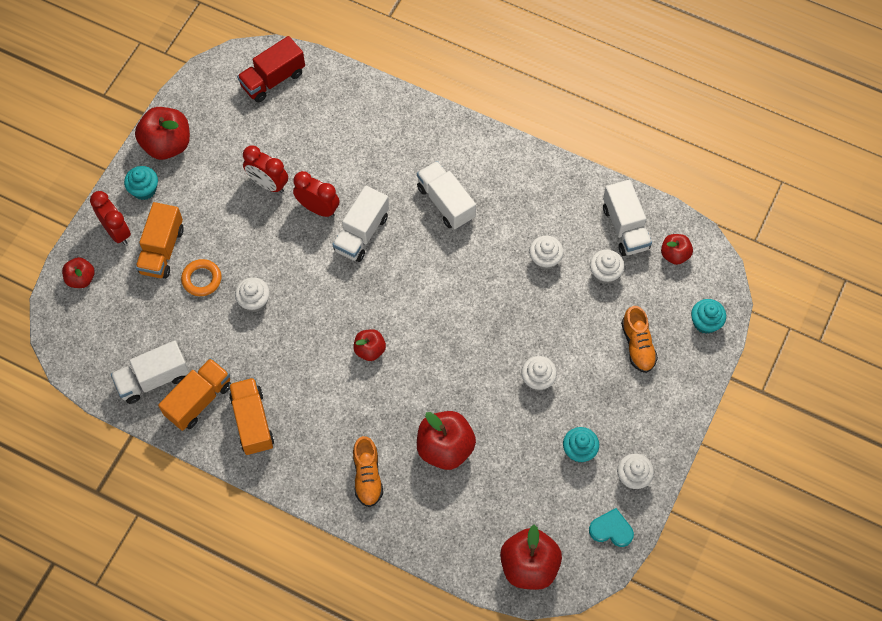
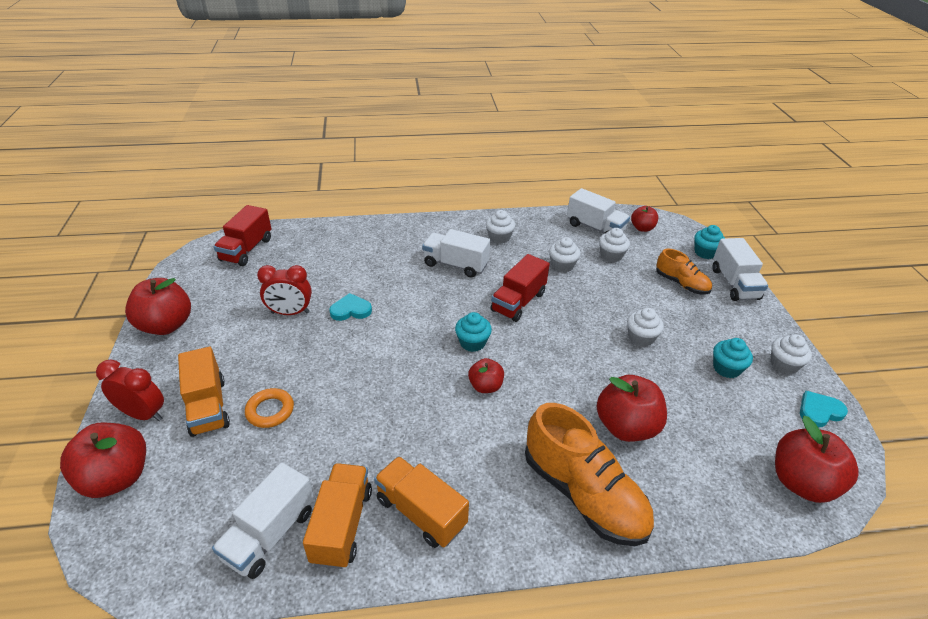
camera: 35 degrees left, 25 degrees down
red apple [62,257,95,288] -> red apple [60,422,146,498], size x1.77
turquoise cupcake [124,166,158,200] -> turquoise cupcake moved to [455,312,492,352]
white cupcake [235,277,270,312] -> white cupcake moved to [486,210,515,244]
red clock [293,171,340,217] -> turquoise heart [329,293,372,321]
white truck [333,186,389,262] -> white truck moved to [712,238,768,301]
orange shoe [353,436,383,507] -> orange shoe [525,403,654,546], size x1.80
none -> red truck [490,254,550,322]

